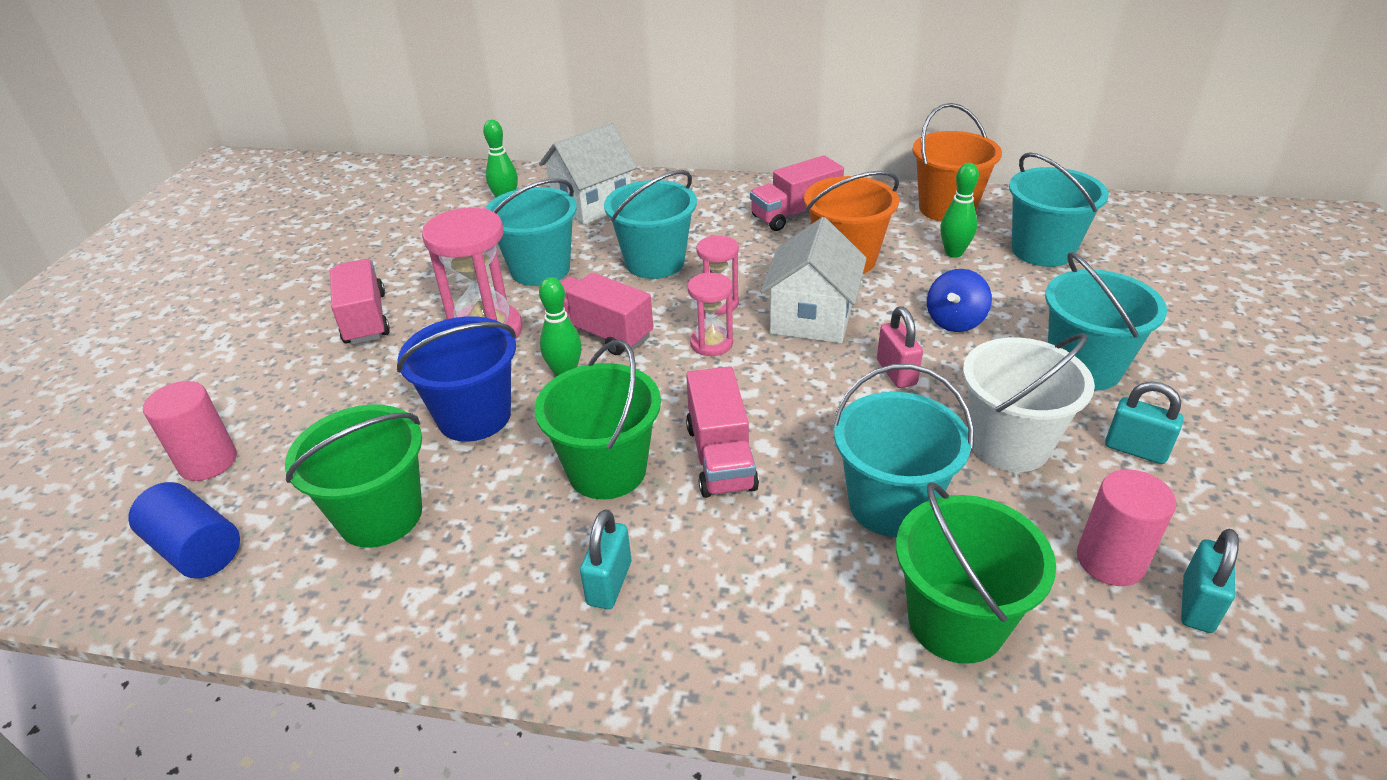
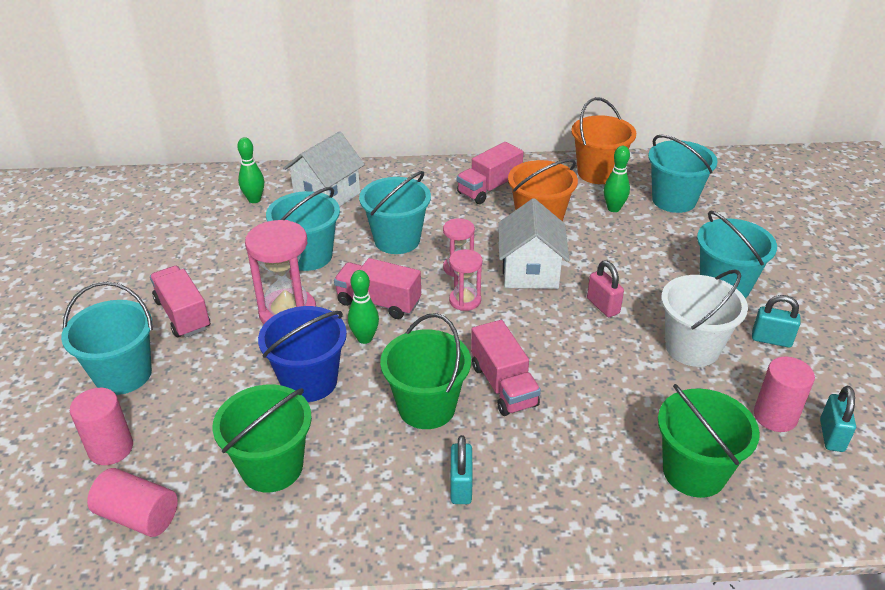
camera: 15 degrees left, 0 degrees up
blue cylinder [129,482,240,579] -> pink cylinder [87,468,178,537]
turquoise bucket [832,364,974,537] -> turquoise bucket moved to [61,281,153,395]
blue spinning top [927,269,992,332] -> none

